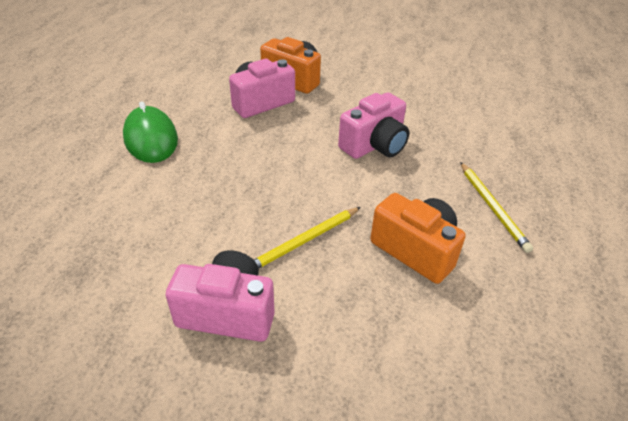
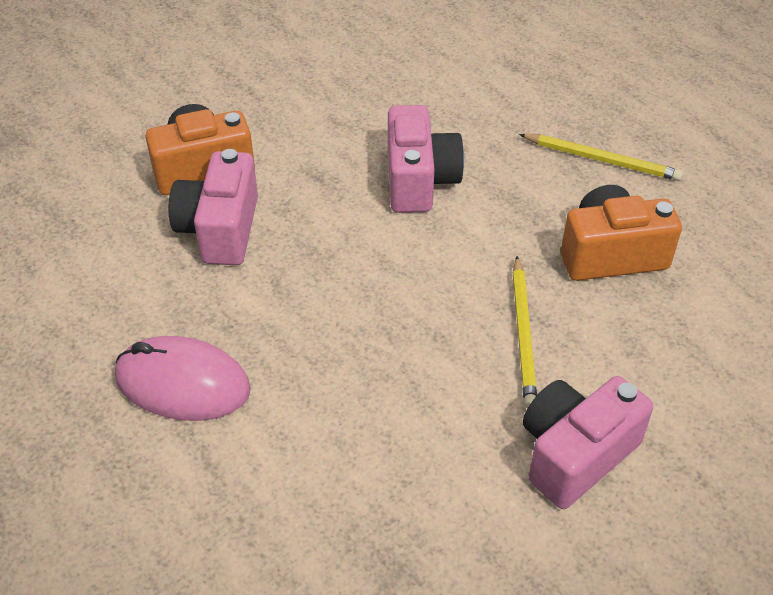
camera: 50 degrees left, 5 degrees up
green mouse [123,101,178,163] -> pink mouse [115,336,251,421]

